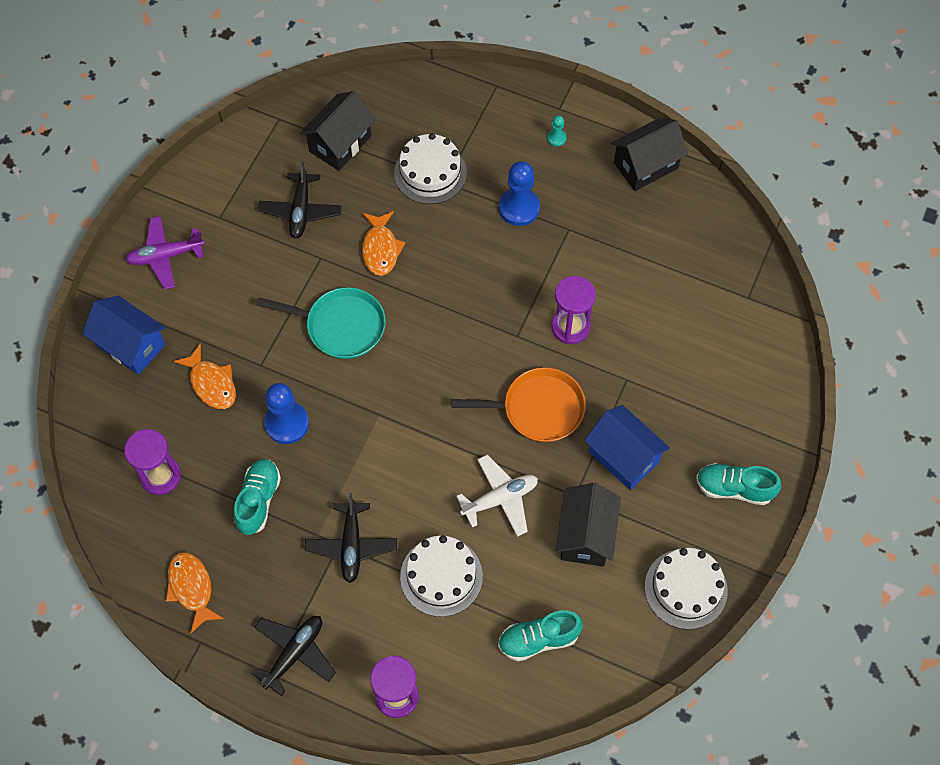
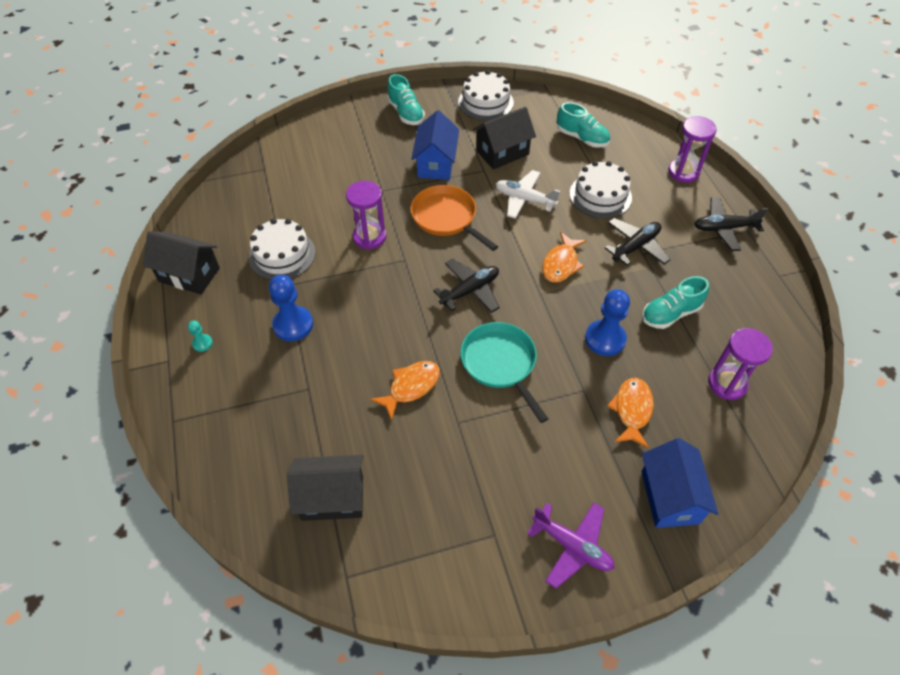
camera: 130 degrees left, 10 degrees down
orange fish [166,552,224,633] -> orange fish moved to [542,232,586,283]
black plane [258,161,342,239] -> black plane moved to [433,259,500,313]
white cake [394,133,467,204] -> white cake moved to [249,219,316,280]

